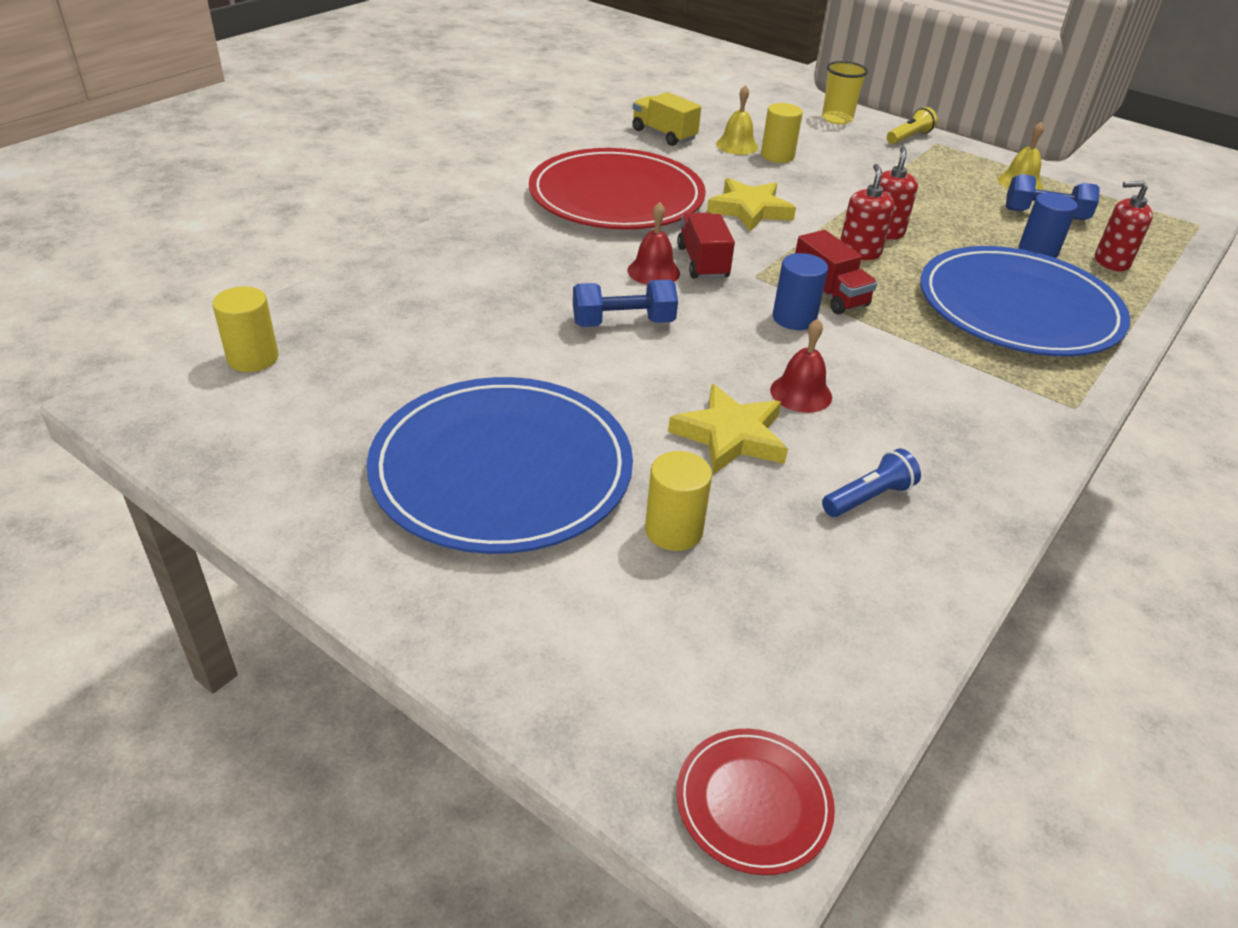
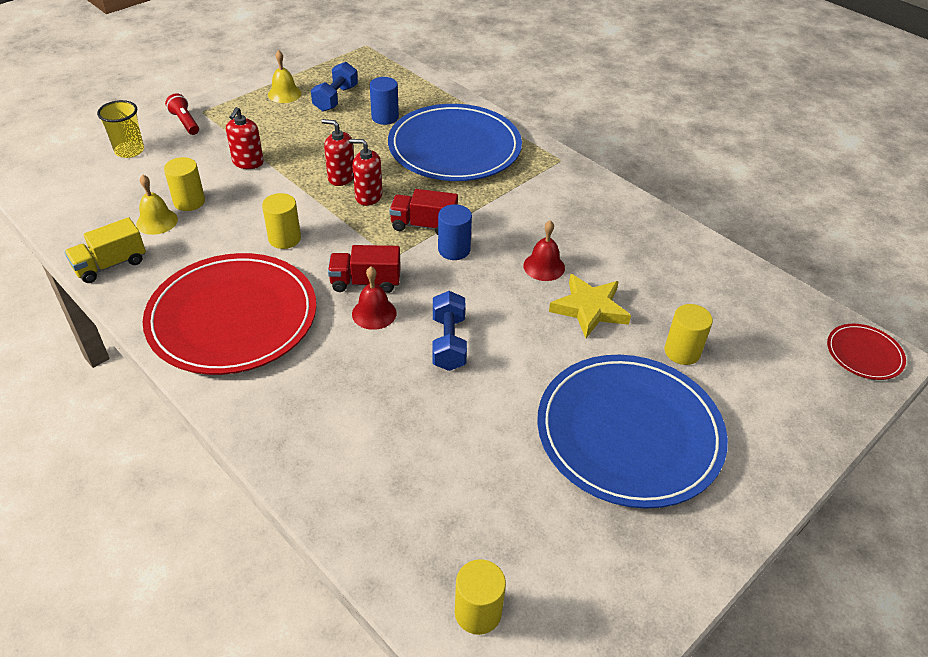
camera: 80 degrees left, 5 degrees up
yellow star [707,178,796,232] -> yellow cylinder [262,193,301,249]
red truck [795,230,877,314] -> red truck turned 150 degrees counterclockwise [389,189,458,235]
blue flashlight [822,448,921,517] -> none
yellow flashlight [887,107,938,144] -> red flashlight [165,93,199,135]
red soap dispenser [1095,181,1153,272] -> red soap dispenser moved to [226,107,264,169]

